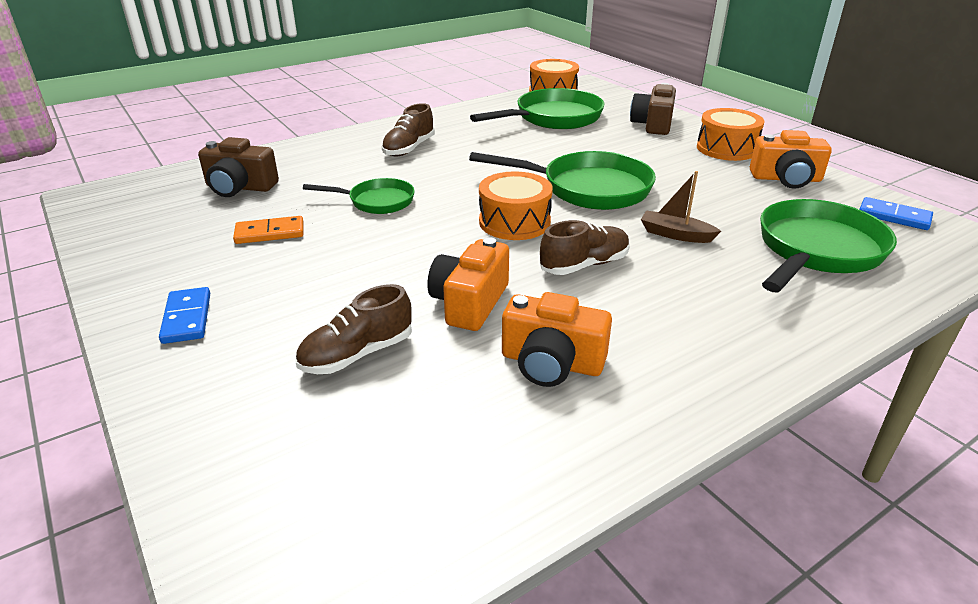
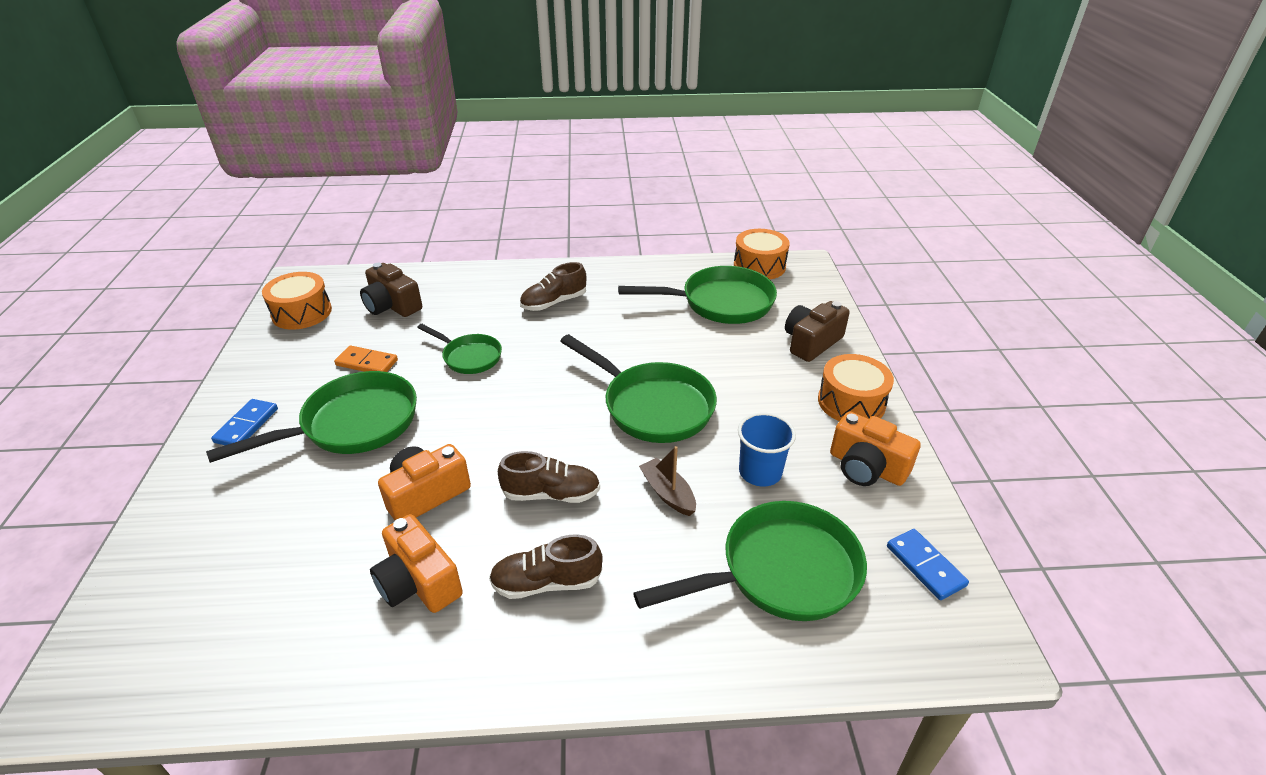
camera: 30 degrees right, 5 degrees up
brown shoe [296,284,412,374] -> brown shoe moved to [489,534,603,599]
orange drum [479,171,553,240] -> orange drum moved to [262,272,332,330]
none -> green pan [206,371,417,463]
none -> blue cup [738,413,796,487]

